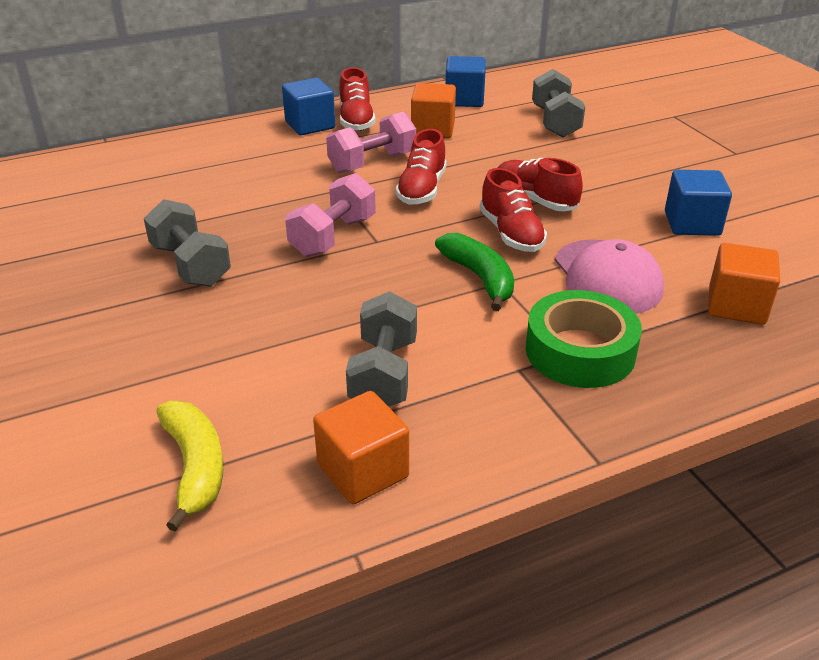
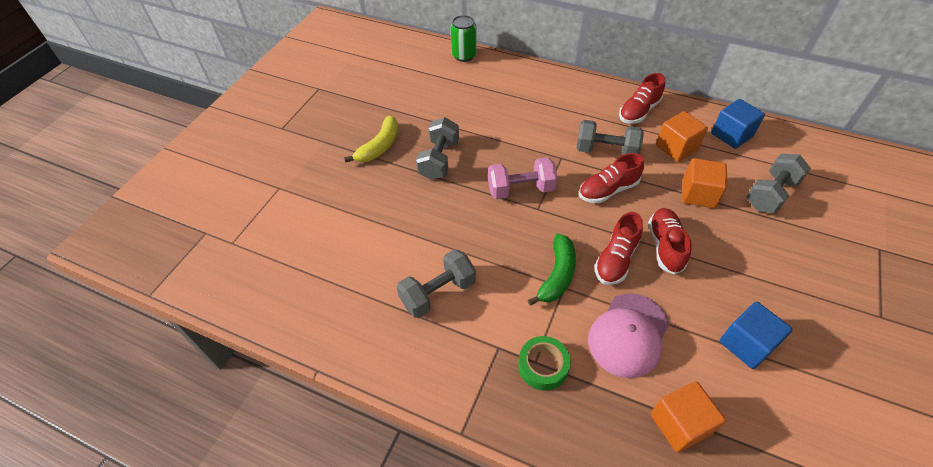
camera: 50 degrees right, 15 degrees up
yellow banana [156,401,223,532] -> yellow banana moved to [344,116,398,163]
blue cube [282,78,335,135] -> none
orange cube [313,391,409,504] -> orange cube moved to [682,158,728,208]
pink dumbbell [326,112,416,174] -> grey dumbbell [576,120,644,155]
green tape [525,290,642,388] -> green tape [518,336,571,391], size x0.66
none -> green can [451,15,477,62]

